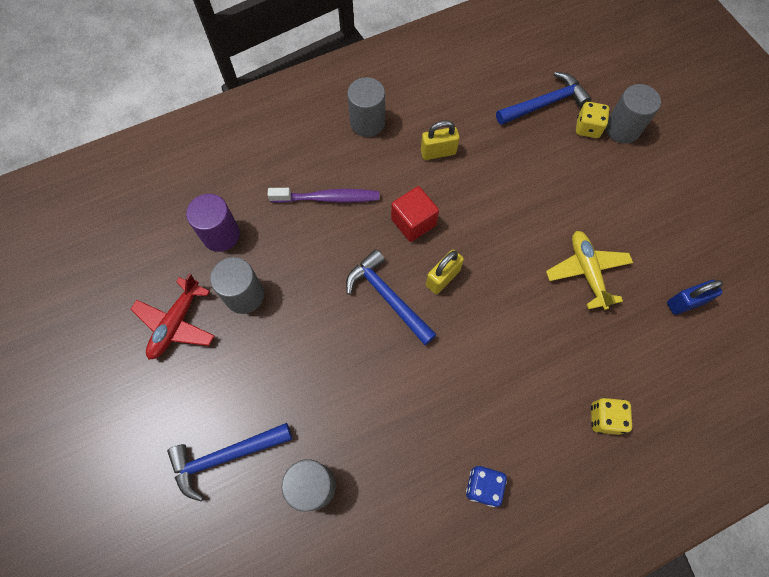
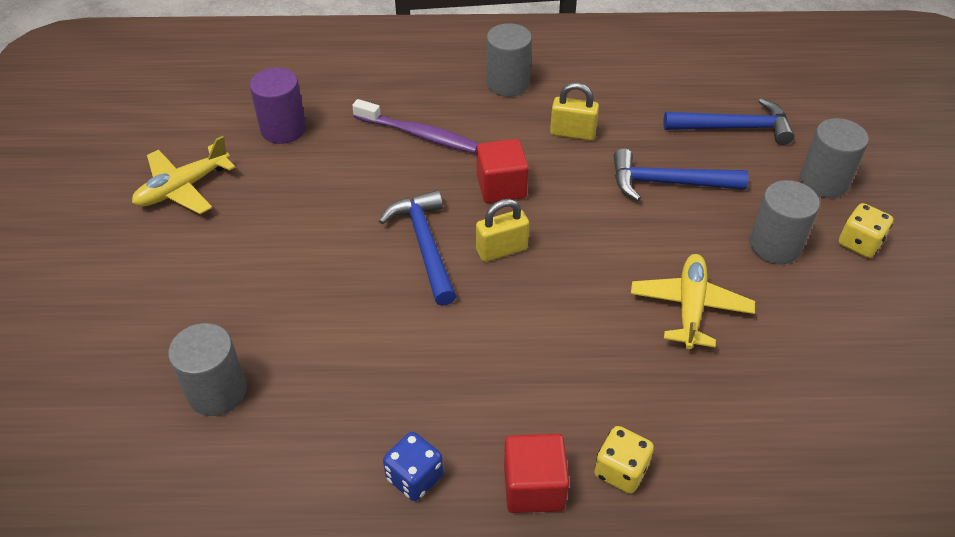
camera: 25 degrees right, 20 degrees down
red plane [131,273,215,360] -> yellow plane [132,136,236,214]
blue hammer [167,423,292,501] -> blue hammer moved to [614,149,749,201]
grey cylinder [210,257,264,314] -> grey cylinder moved to [749,180,820,264]
yellow dice [576,102,609,138] -> yellow dice moved to [839,203,893,258]
blue padlock [667,280,723,315] -> none
none -> red cube [504,434,569,513]

